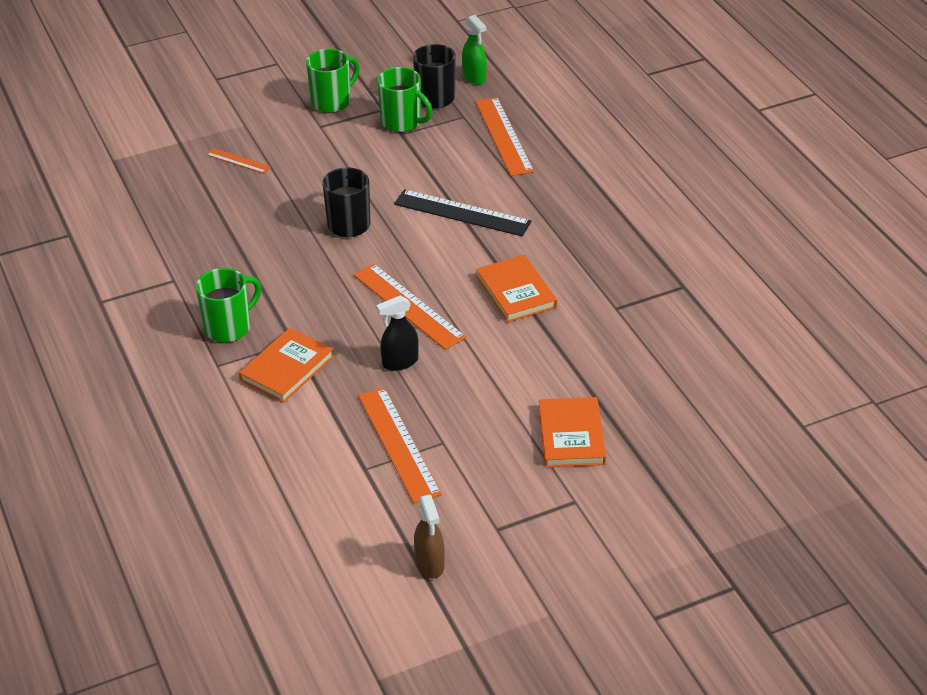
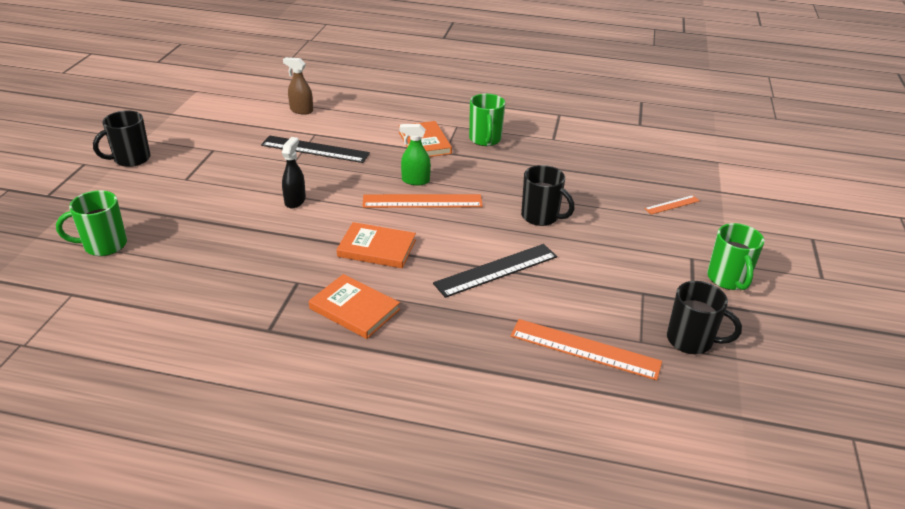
camera: 125 degrees right, 5 degrees down
orange ruler [358,387,442,504] -> black ruler [261,136,370,163]
black spray bottle [376,295,419,371] -> black spray bottle moved to [282,137,306,208]
green mug [377,67,433,132] -> green mug moved to [56,190,127,256]
brown spray bottle [414,495,445,579] -> brown spray bottle moved to [283,57,313,115]
green spray bottle [462,15,487,85] -> green spray bottle moved to [399,124,431,185]
orange book [539,397,606,467] -> orange book moved to [309,274,400,339]
none -> black mug [93,110,150,167]

